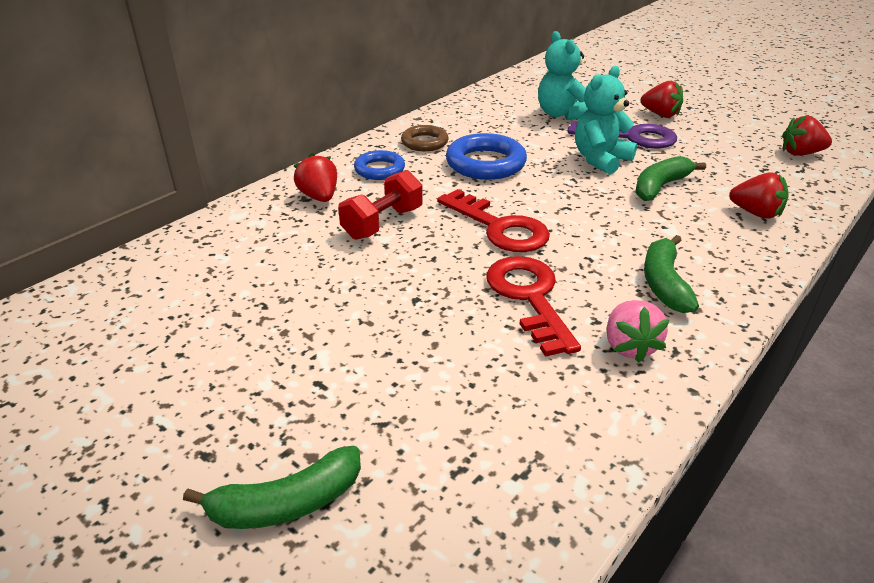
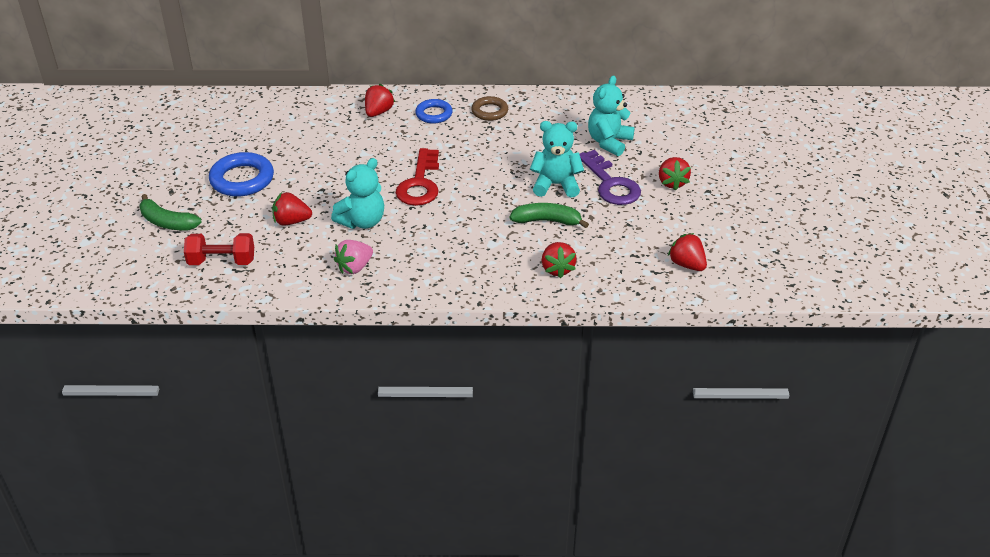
camera: 50 degrees right, 5 degrees up
red dumbbell [338,170,423,240] -> red dumbbell moved to [184,233,254,265]
blue ring [446,133,527,180] -> blue ring moved to [209,152,274,196]
red key [486,256,581,357] -> turquoise teddy bear [331,158,384,229]
green banana [644,235,699,313] -> none
none -> red strawberry [272,192,312,226]

